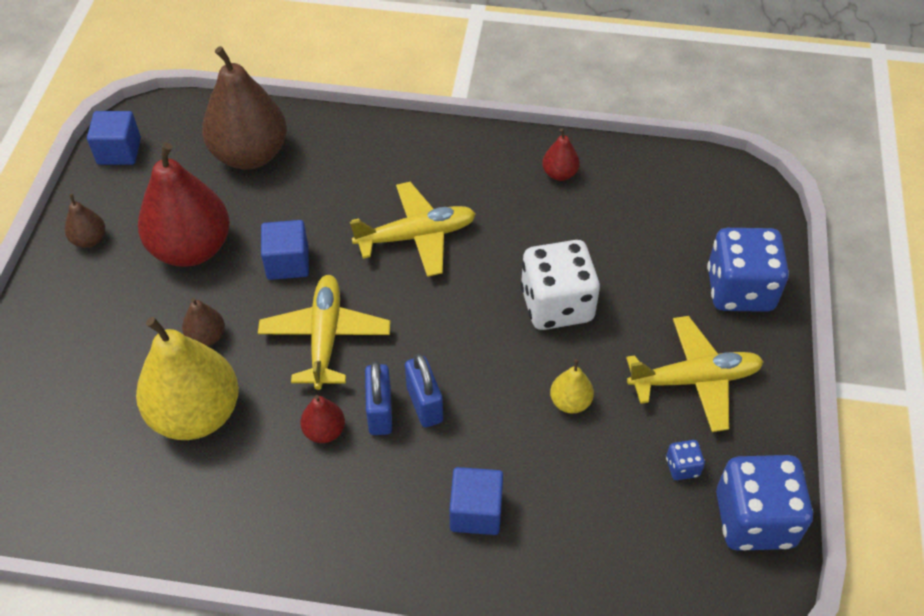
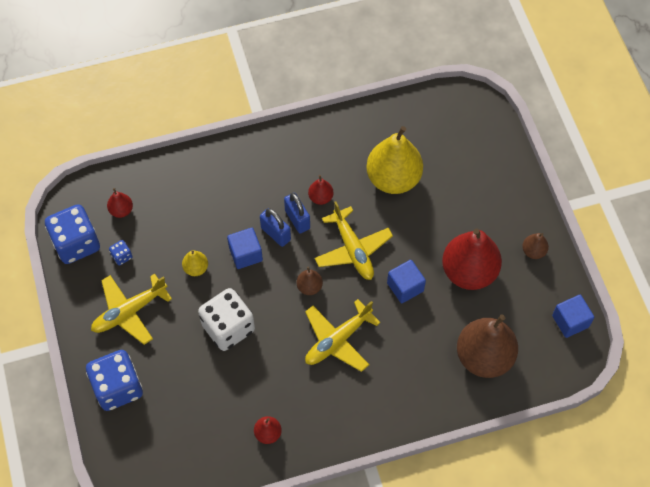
camera: 155 degrees right, 10 degrees up
brown pear [182,298,225,346] -> brown pear moved to [297,266,323,295]
blue cube [449,467,503,535] -> blue cube moved to [227,228,263,269]
none -> red pear [107,188,133,218]

